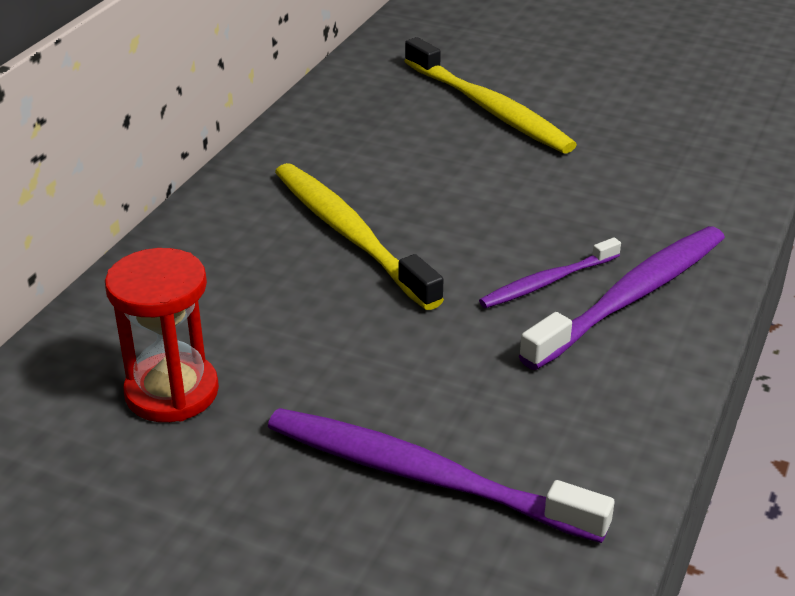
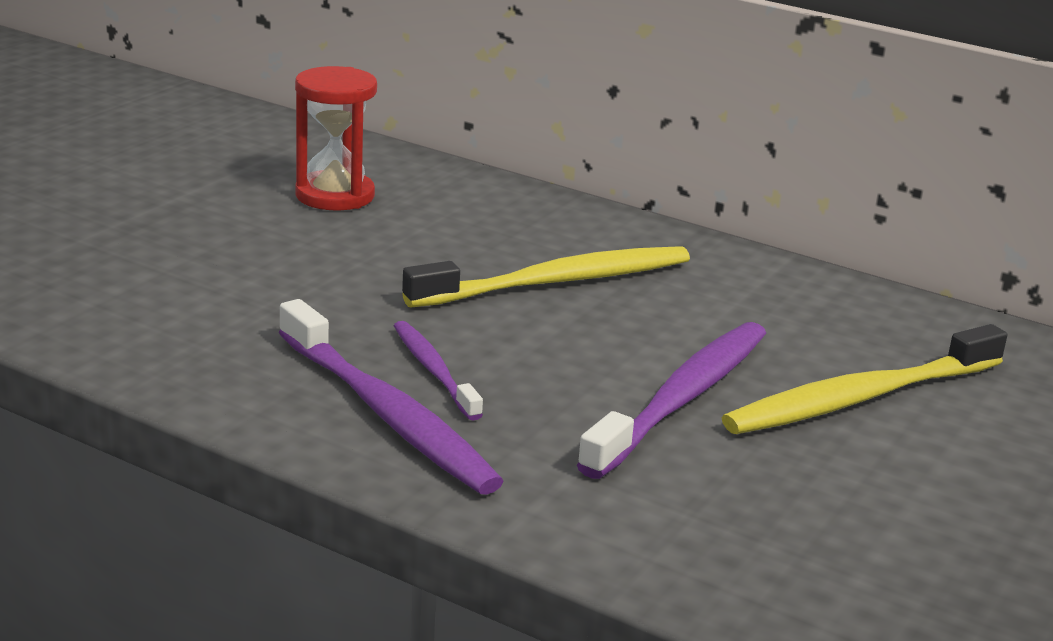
camera: 95 degrees right, 10 degrees down
purple toothbrush [268,408,615,543] -> purple toothbrush moved to [577,322,766,479]

